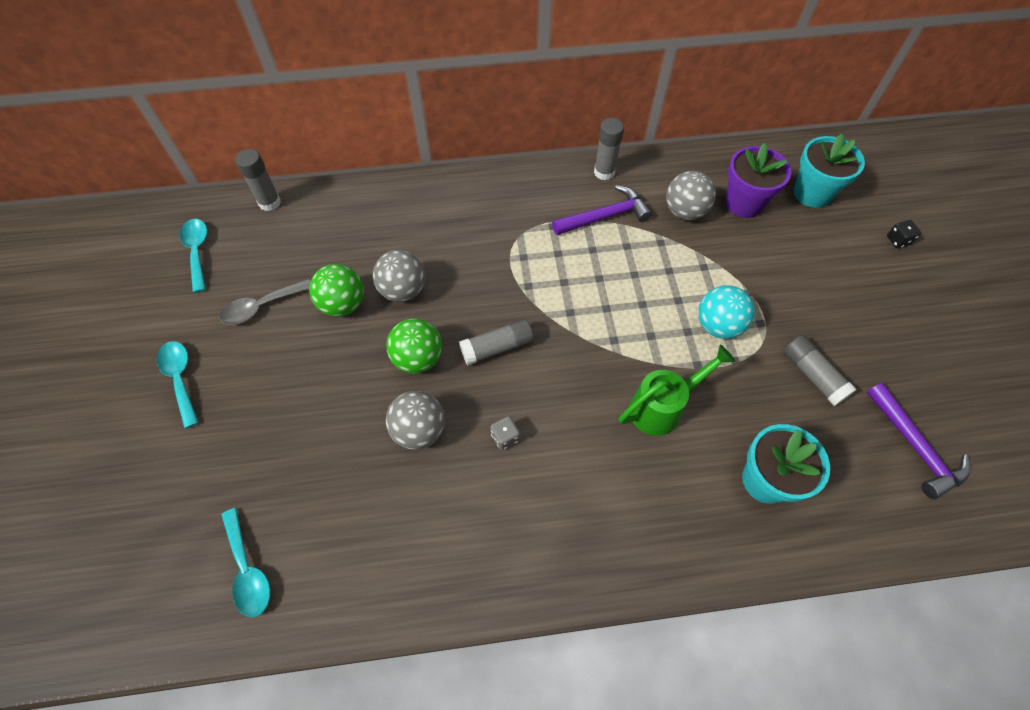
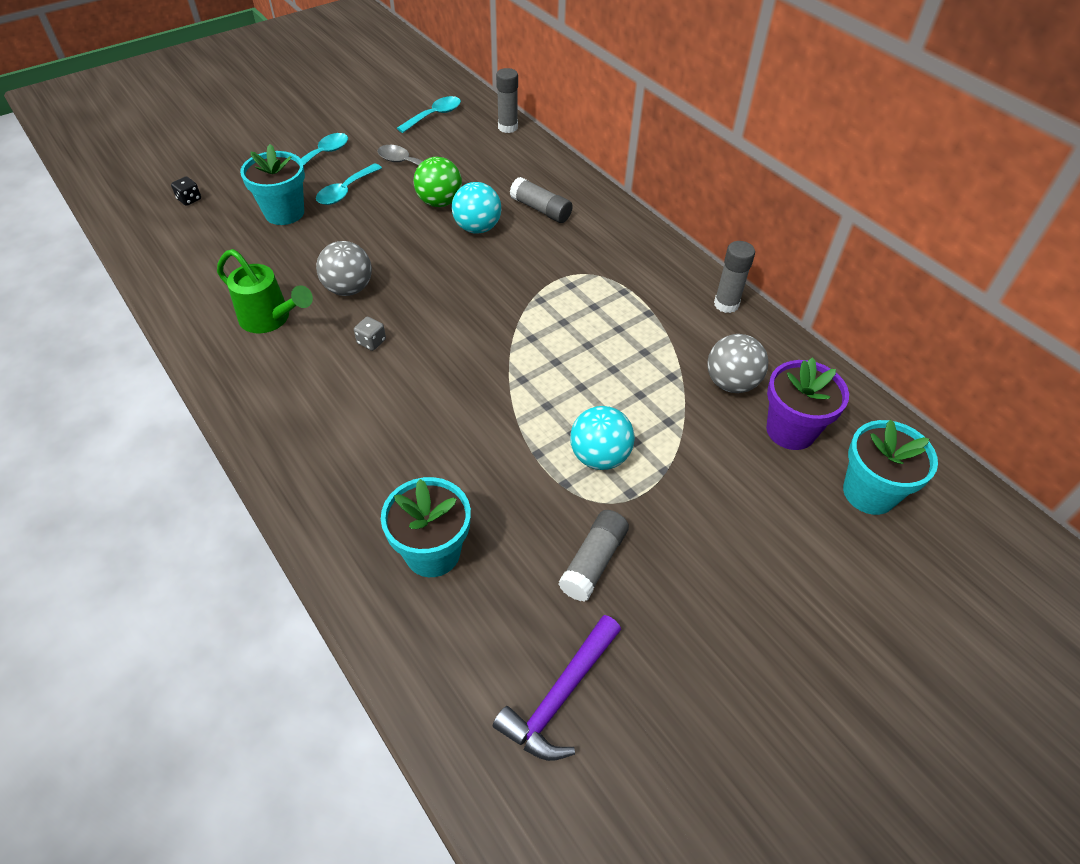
camera: 60 degrees right, 10 degrees down
turquoise spoon [222,508,271,617] -> turquoise spoon moved to [316,163,382,205]
grey ball [373,250,425,302] -> turquoise ball [452,182,501,234]
green ball [387,318,442,374] -> none
grey glue stick [459,319,534,366] -> grey glue stick moved to [510,177,573,223]
purple hammer [552,185,652,235] -> none
green watering can [619,344,735,436] -> green watering can moved to [217,249,313,333]
black dice [887,220,921,248] -> black dice moved to [171,176,201,206]
none -> turquoise flower pot [240,144,305,225]

